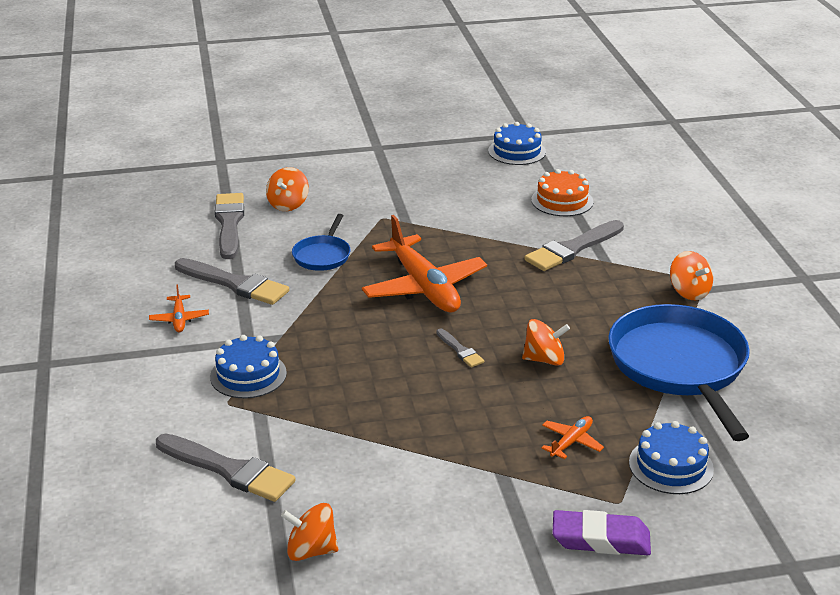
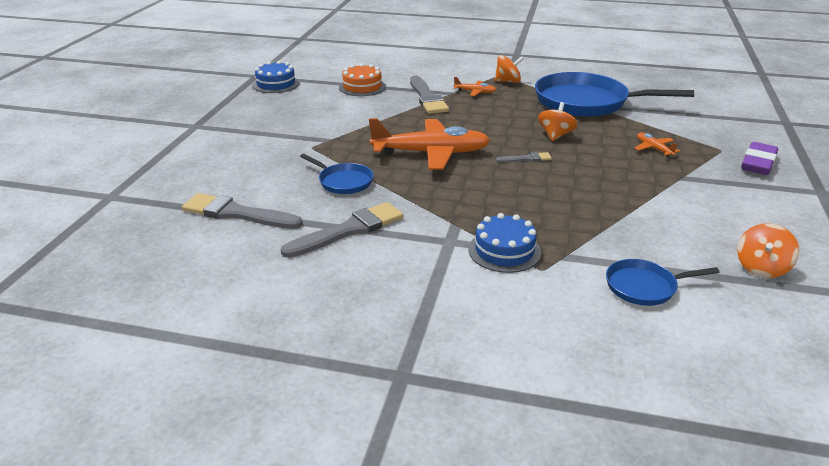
camera: 65 degrees left, 0 degrees up
orange plane [149,285,209,332] -> orange plane moved to [454,77,496,96]
grey brush [156,433,296,502] -> blue pan [606,259,720,306]
orange spinning top [266,167,309,211] -> none
blue cake [629,421,714,494] -> none

